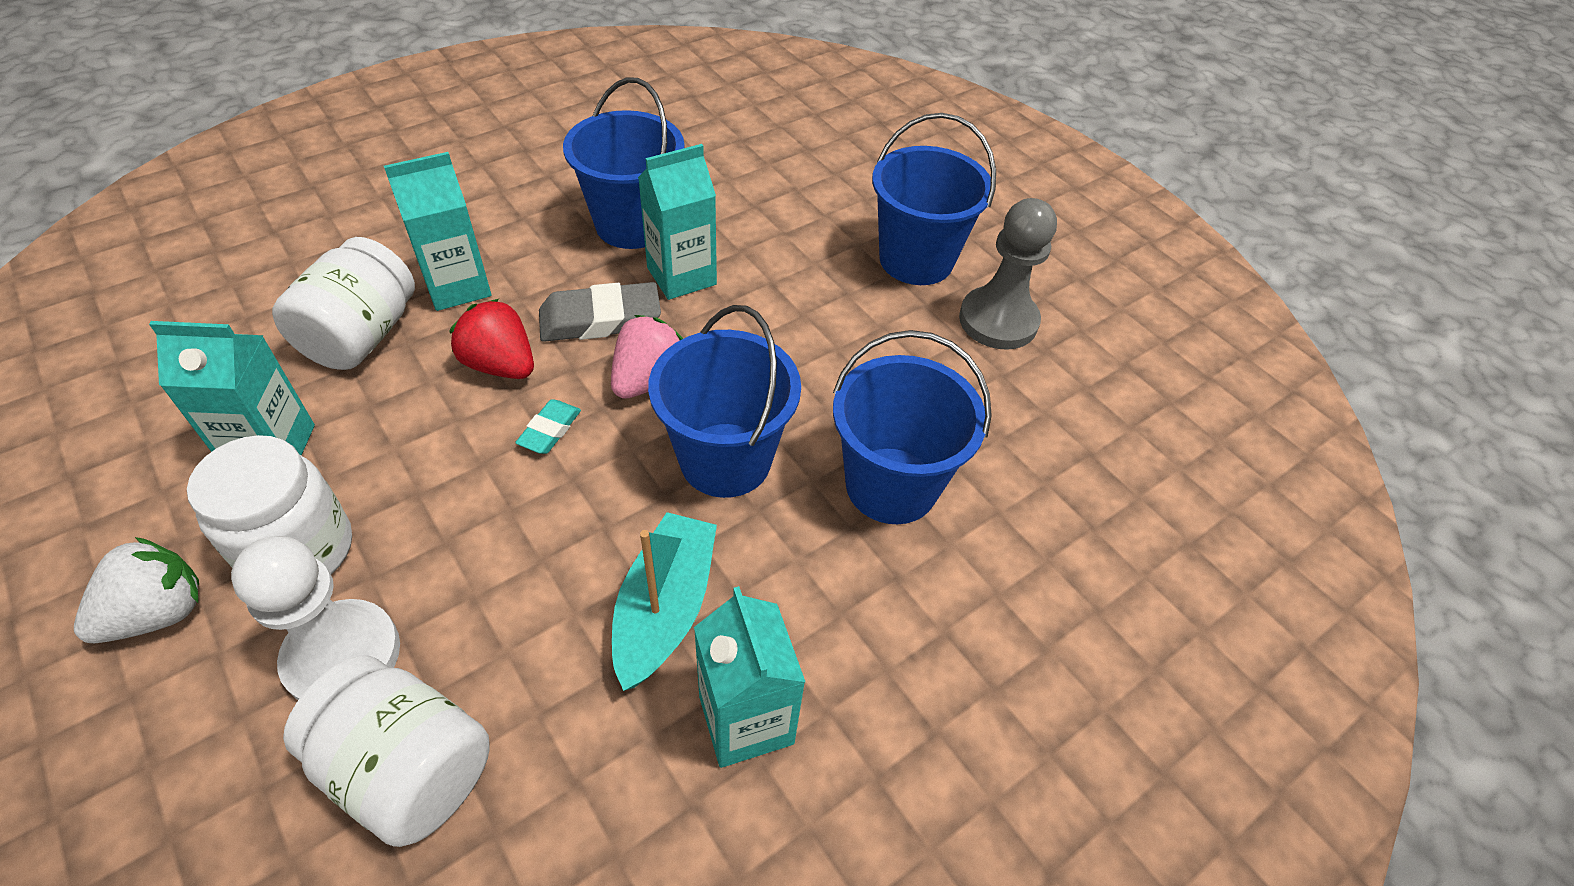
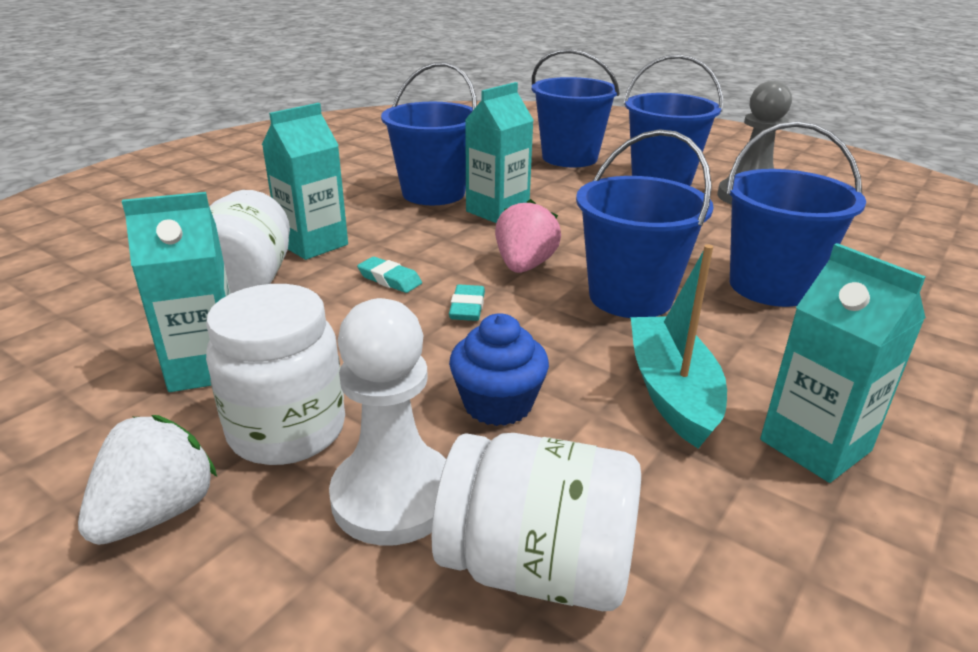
camera: 15 degrees left, 20 degrees down
red strawberry [449,299,534,379] -> turquoise eraser [357,257,422,293]
grey eraser [539,282,661,342] -> none
none -> blue cupcake [449,313,549,426]
none -> blue bucket [532,49,620,168]

